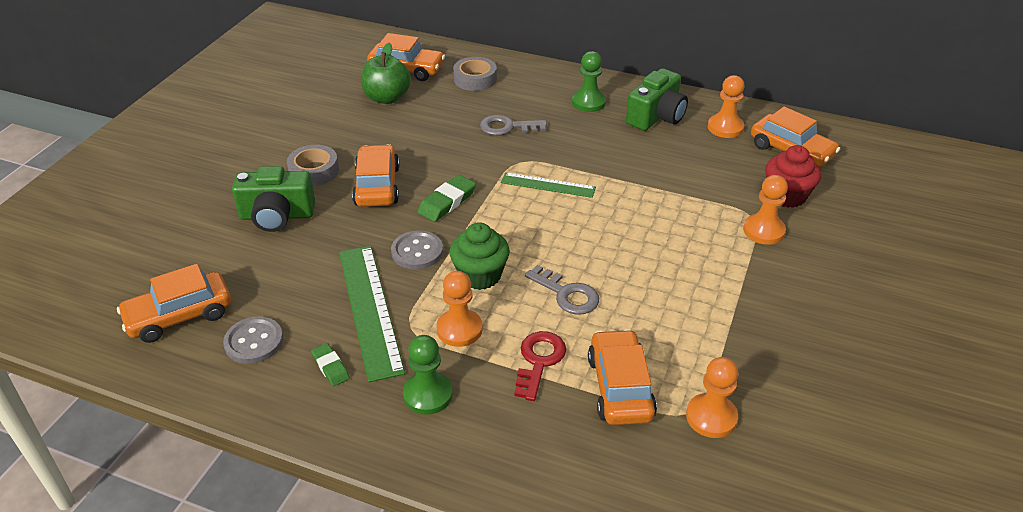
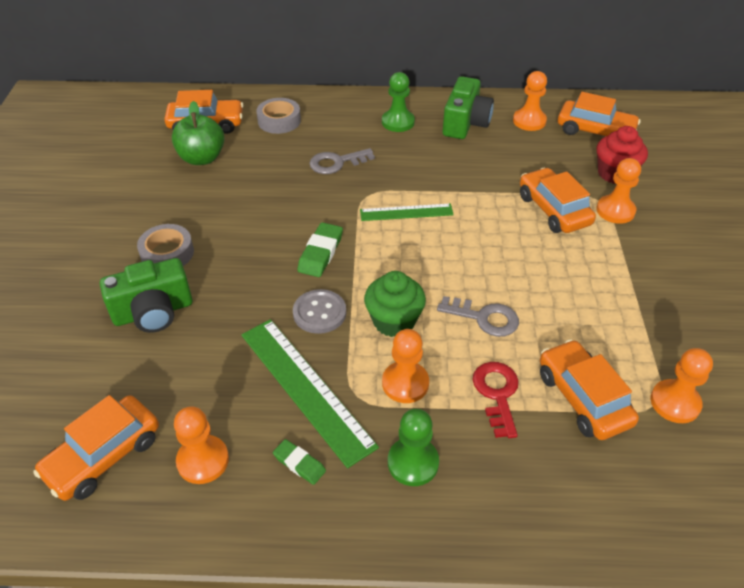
camera: 20 degrees left, 5 degrees up
grey button [223,317,283,364] -> orange pawn [174,407,229,484]
orange car [352,144,400,207] -> orange car moved to [520,168,596,233]

